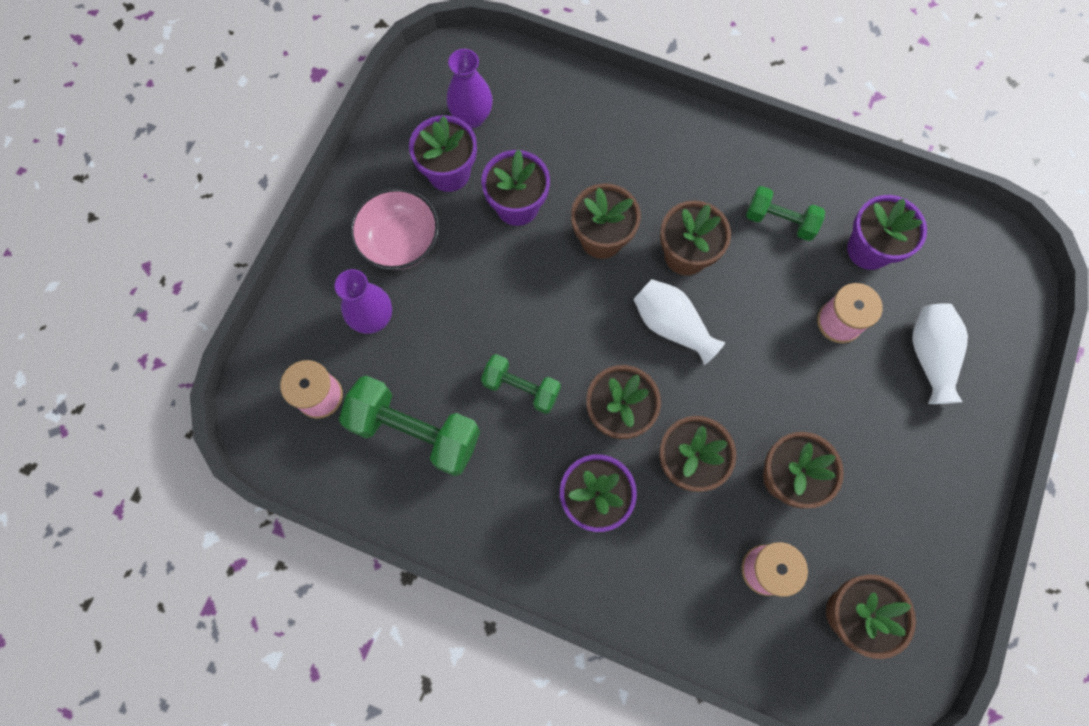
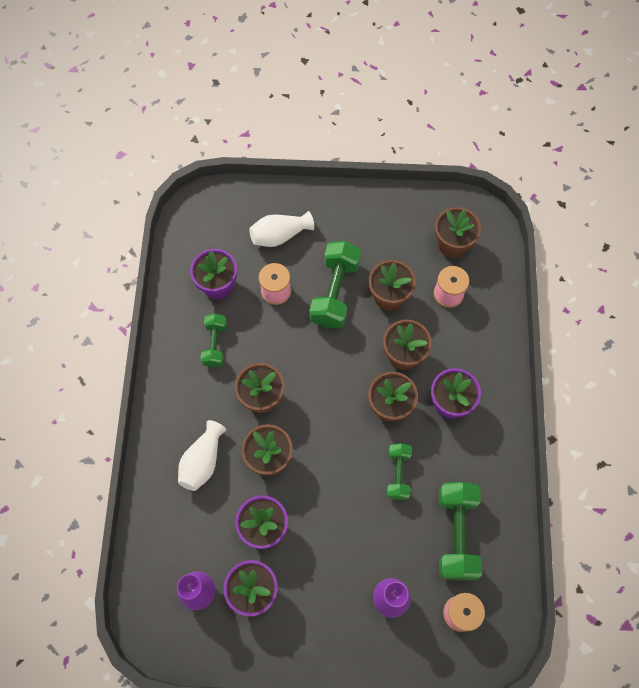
camera: 110 degrees left, 5 degrees down
pink bowl [349,187,439,270] -> none
white vase [633,279,725,365] -> white vase moved to [178,420,226,491]
none -> green dumbbell [309,241,361,328]

